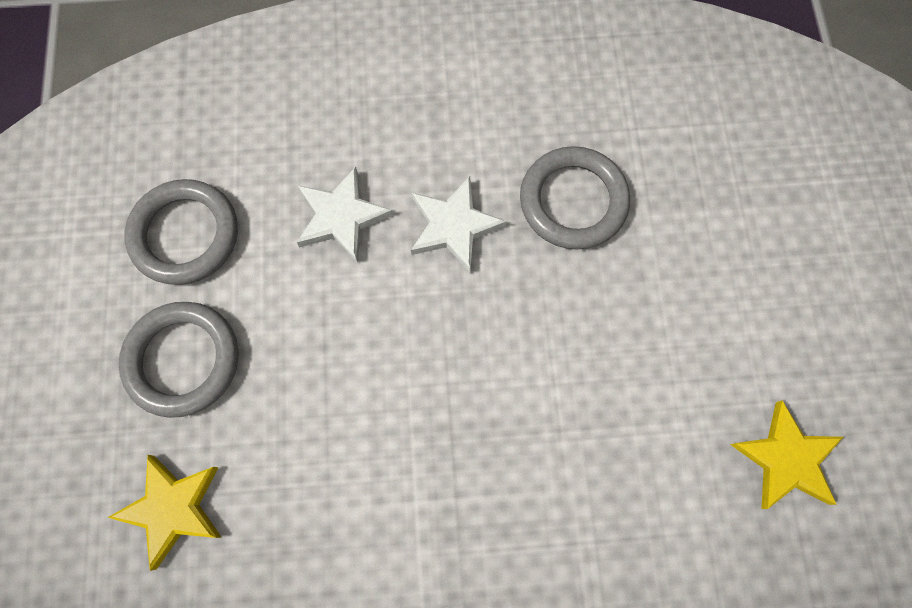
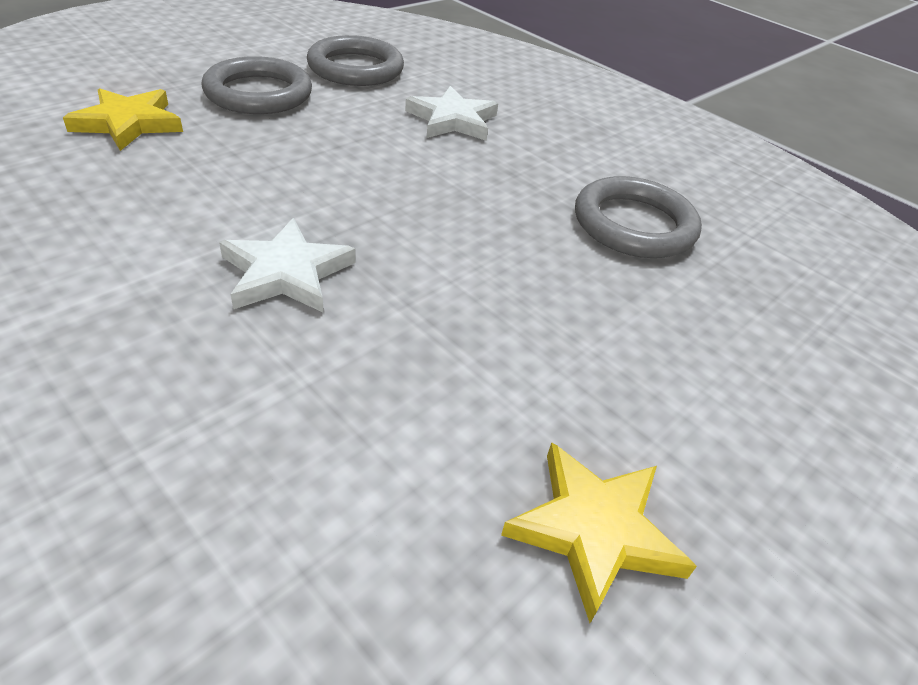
camera: 45 degrees right, 30 degrees down
white star [411,176,507,272] -> white star moved to [219,218,356,313]

